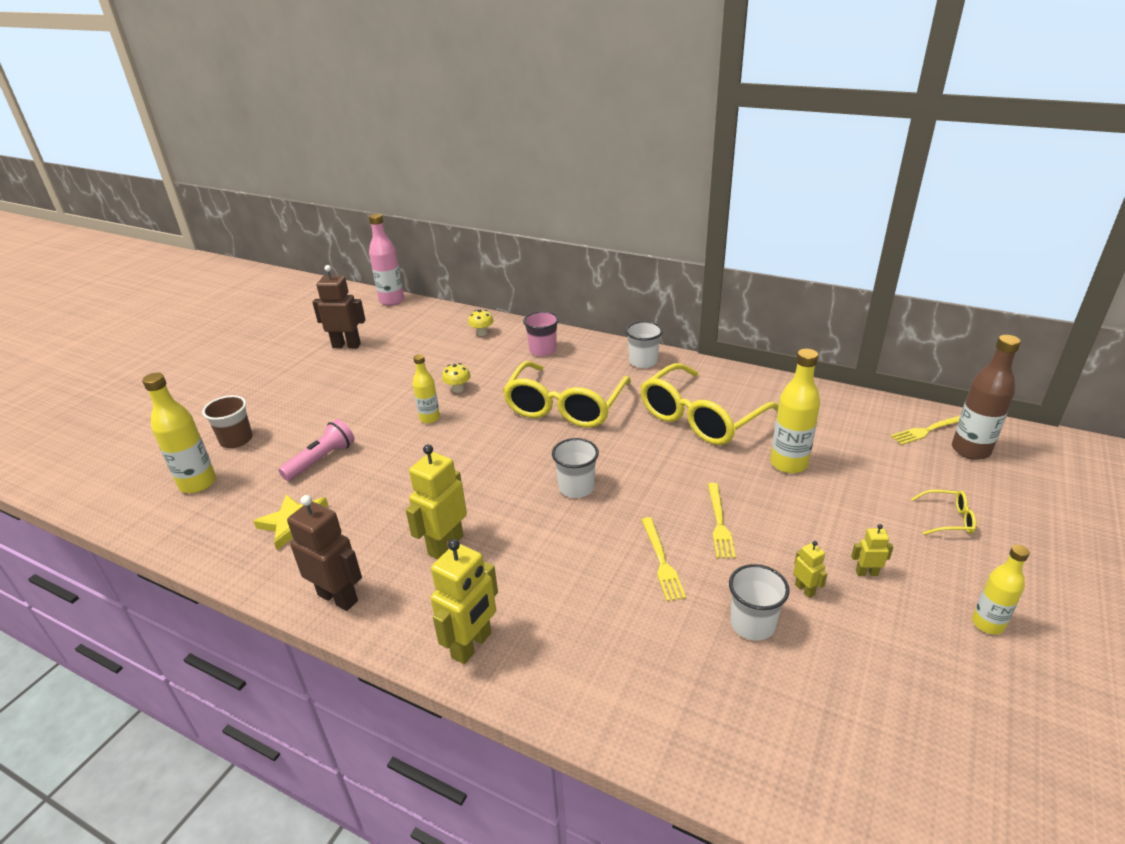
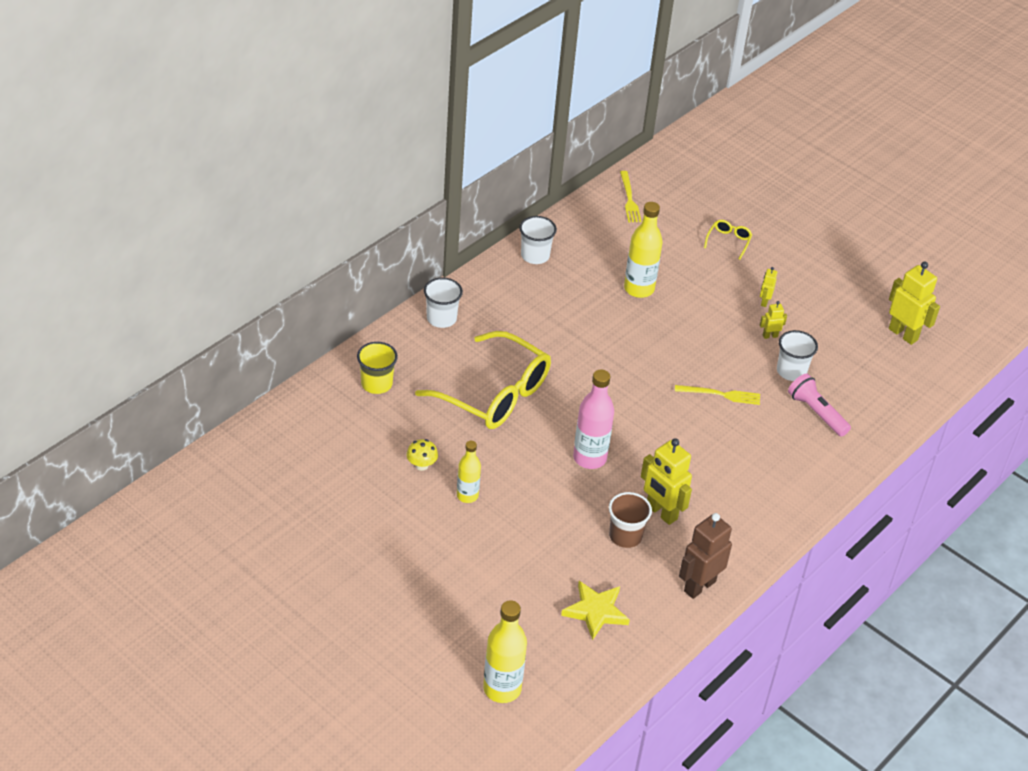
camera: 80 degrees left, 10 degrees up
brown cup [202,395,253,448] -> brown cup moved to [609,492,652,548]
pink flashlight [278,419,355,481] -> pink flashlight moved to [788,373,851,437]
brown robot [312,265,366,348] -> none
pink bottle [369,213,404,306] -> pink bottle moved to [573,369,614,469]
yellow robot [431,539,498,664] -> yellow robot moved to [889,262,940,345]
yellow mushroom [468,309,494,336] -> none
pink cup [523,311,559,356] -> yellow cup [357,342,398,394]
white cup [552,438,599,498] -> white cup moved to [519,216,557,264]
yellow glasses [640,363,779,445] -> none
yellow fork [708,483,736,558] -> none
brown bottle [952,335,1021,460] -> none
yellow bottle [972,545,1030,634] -> none

